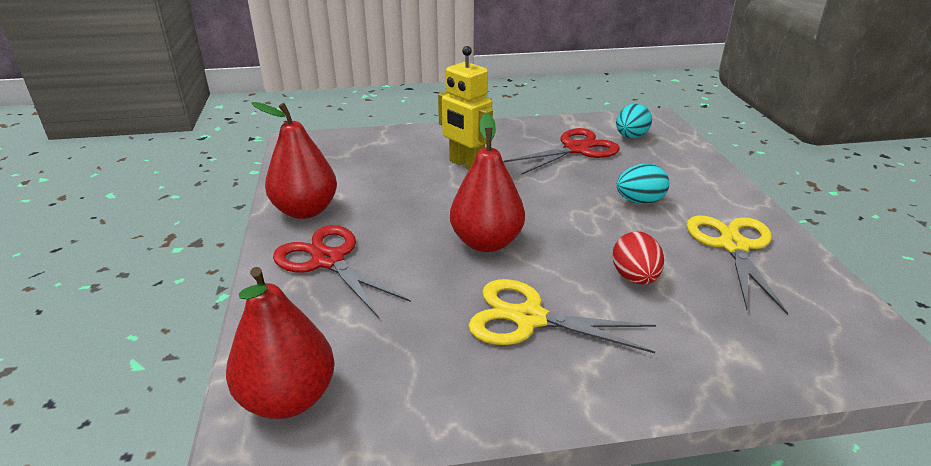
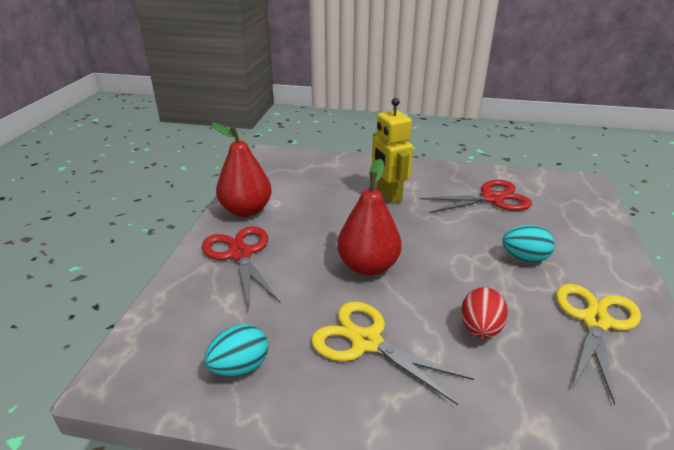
camera: 20 degrees right, 0 degrees up
red pear [226,267,335,419] -> none
turquoise egg [616,104,652,138] -> turquoise egg moved to [204,324,268,377]

